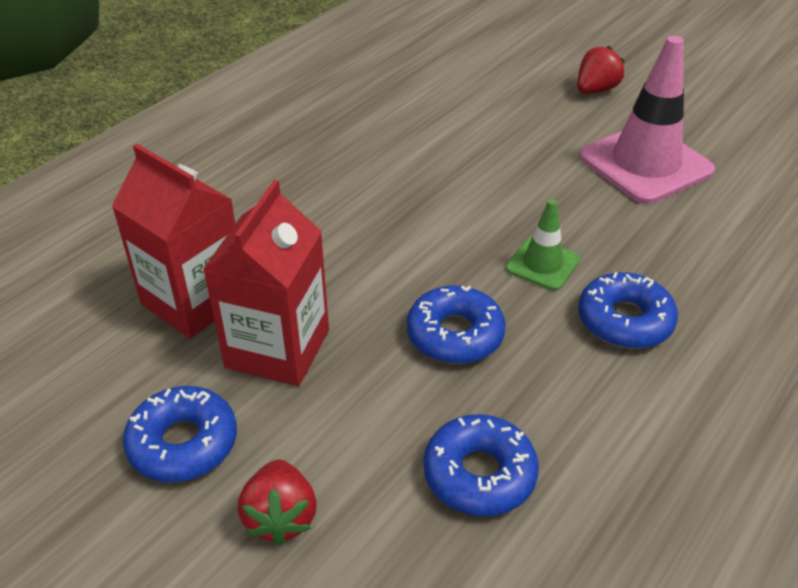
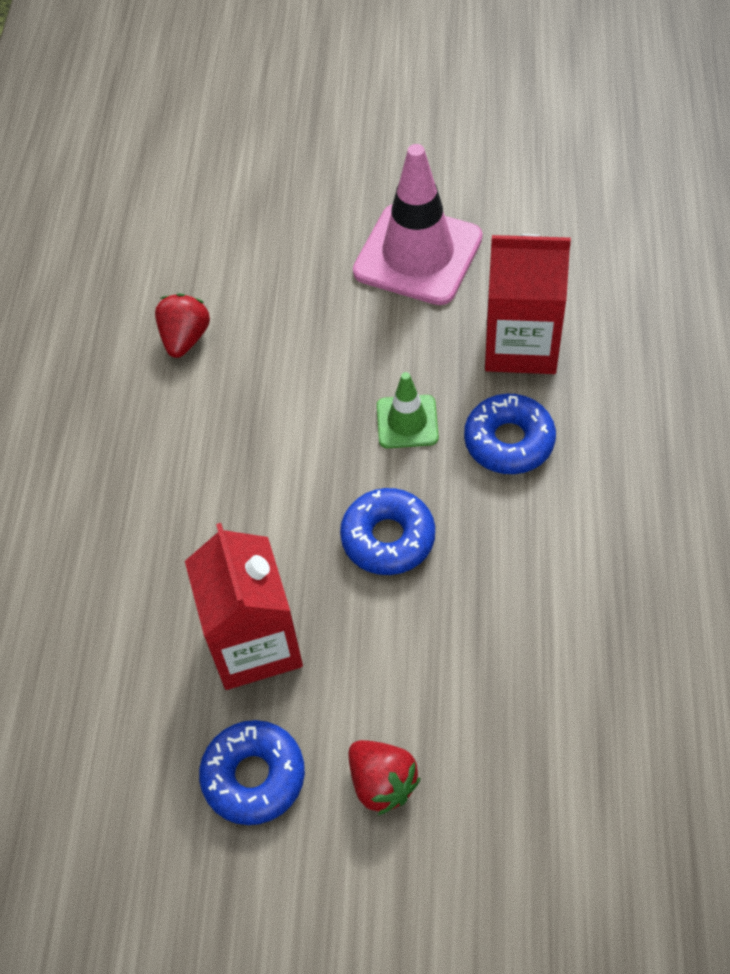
camera: 30 degrees left, 15 degrees up
red carton [112,144,235,338] -> red carton moved to [485,234,571,374]
blue donut [423,414,539,517] -> none
red strawberry [577,46,625,94] -> red strawberry moved to [155,293,210,358]

